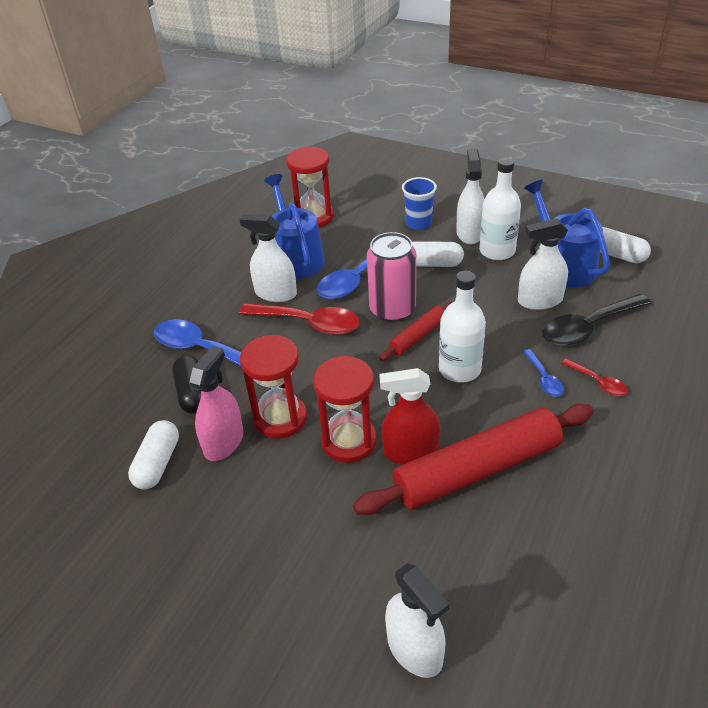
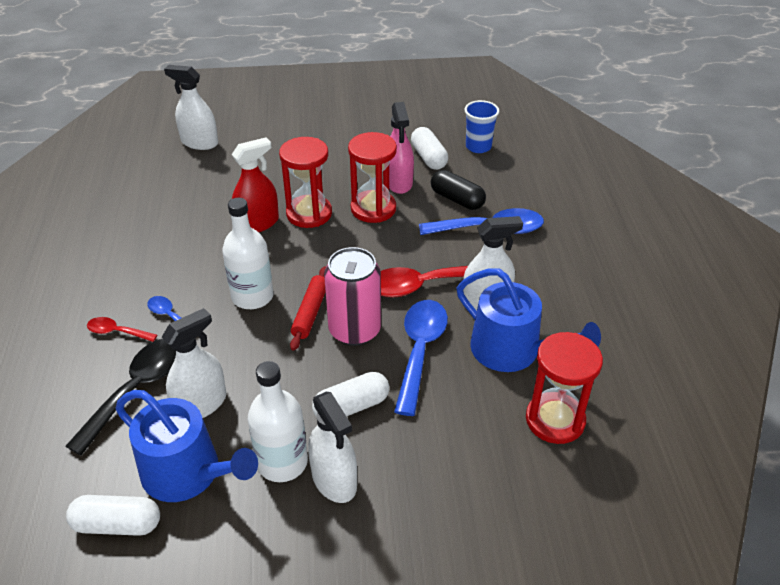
camera: 145 degrees right, 0 degrees up
red rolling pin [353,404,594,515] -> none
blue cup [402,177,437,230] -> blue cup moved to [464,100,499,153]

